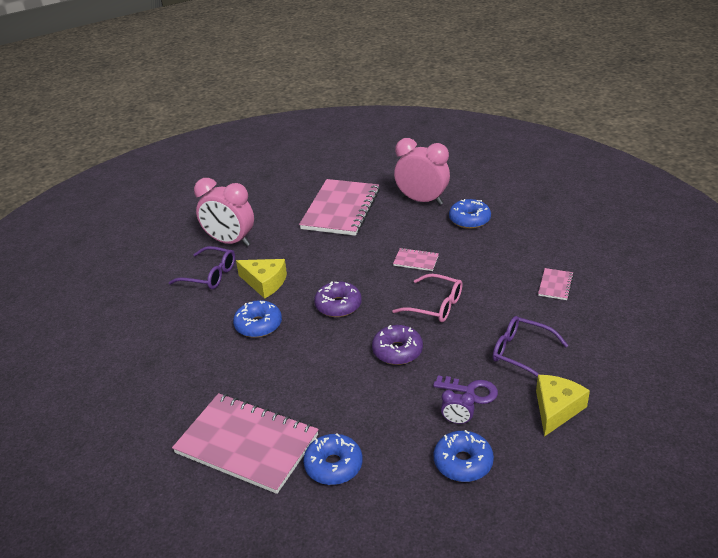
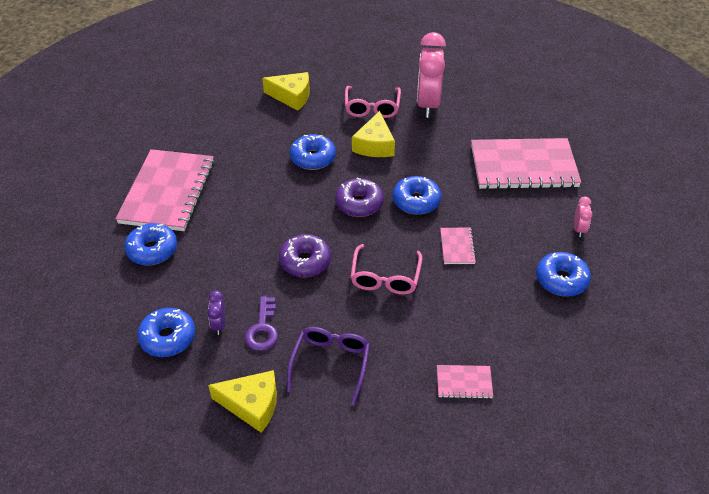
camera: 70 degrees right, 10 degrees up
purple glasses [169,246,235,289] -> pink glasses [345,86,401,118]
pink clock [394,138,450,205] -> pink clock [574,197,593,237], size x0.43
none -> yellow cheese [262,72,310,111]
none -> blue donut [393,176,441,215]

